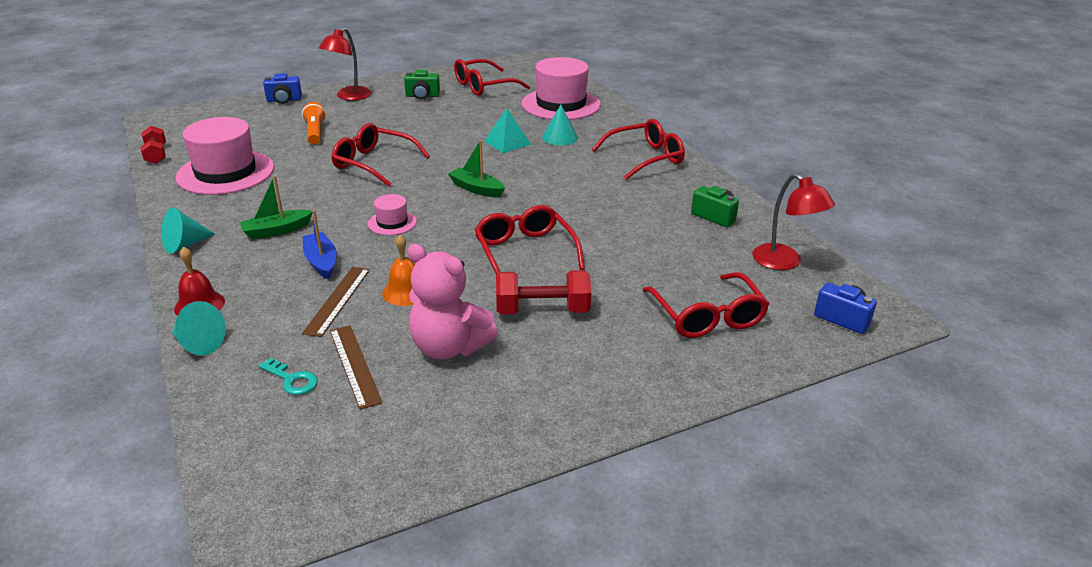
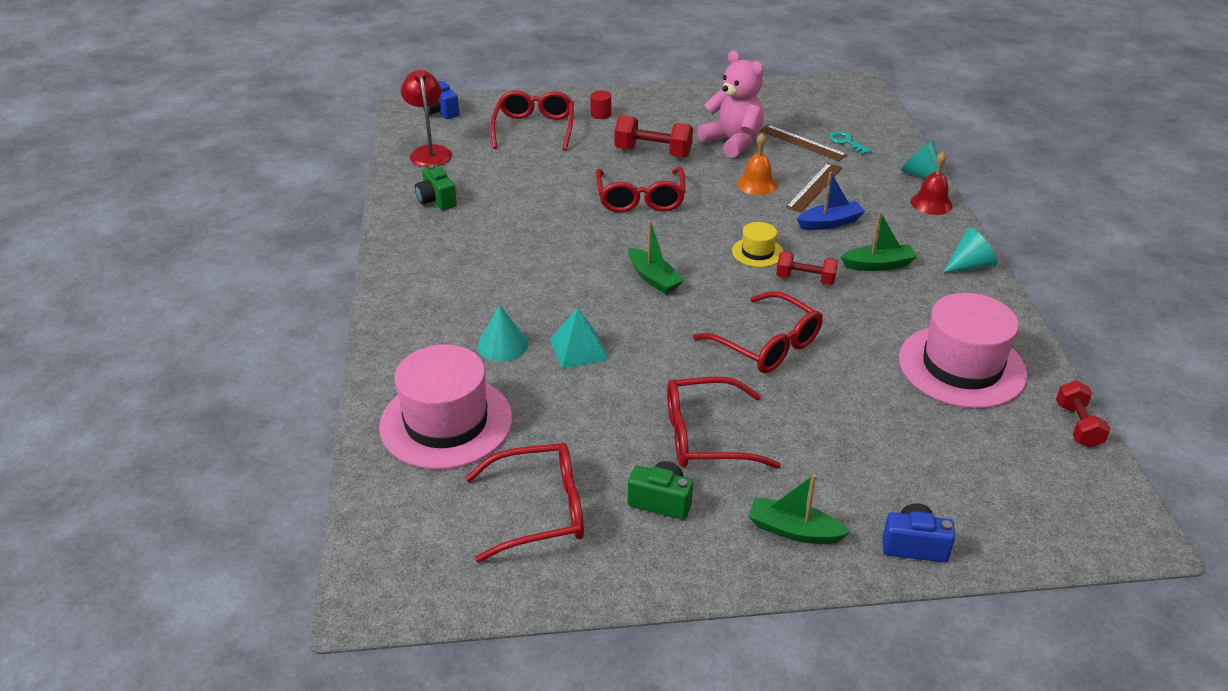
camera: 160 degrees left, 5 degrees up
orange flashlight [302,102,326,145] -> none
blue boat [303,210,337,280] -> blue boat turned 105 degrees counterclockwise [797,172,865,230]
red lamp [319,27,371,101] -> green boat [748,474,850,544]
brown ruler [330,325,383,410] -> brown ruler turned 45 degrees counterclockwise [759,125,848,161]
pink hat [368,194,417,235] -> yellow hat [732,222,783,267]
red glasses [592,119,685,180] -> red glasses moved to [667,377,781,469]
none -> red cylinder [590,91,611,119]
none -> red dumbbell [776,251,838,285]

